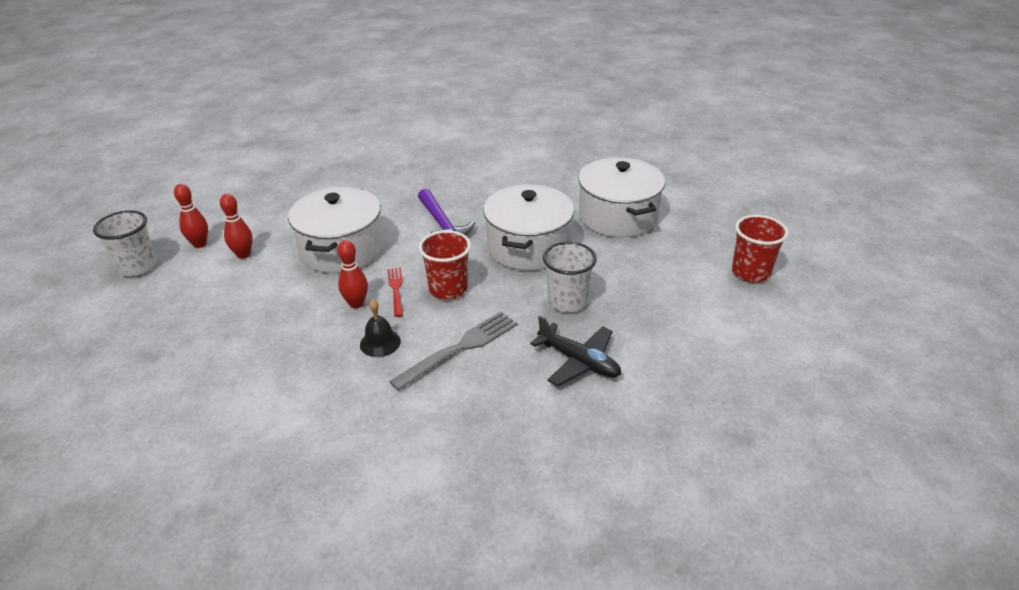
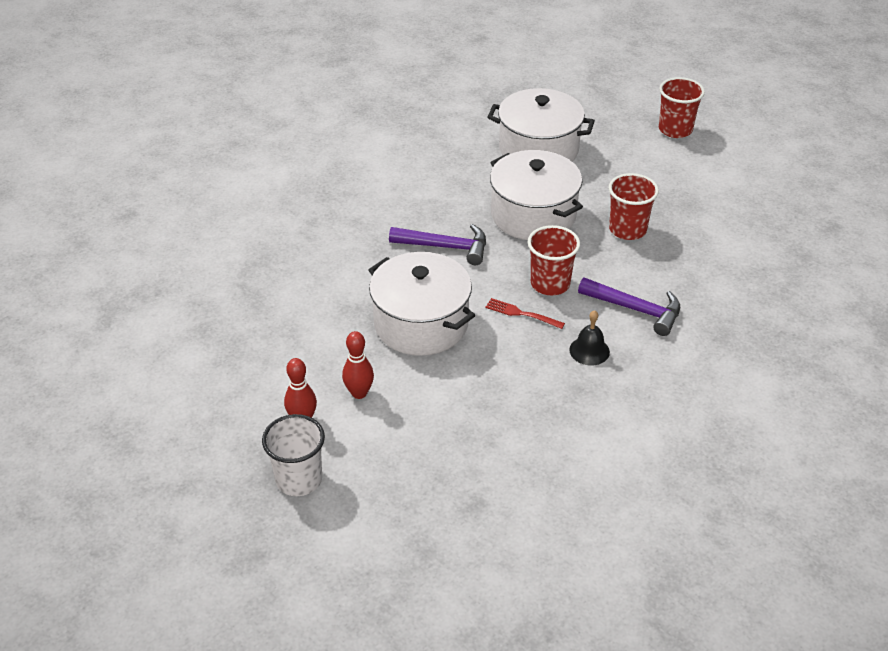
camera: 55 degrees left, 5 degrees up
red bowling pin [338,240,368,309] -> none
grey fork [389,312,518,391] -> purple hammer [578,277,680,336]
black plane [530,316,621,386] -> none
white cup [543,242,597,312] -> red cup [609,173,659,240]

